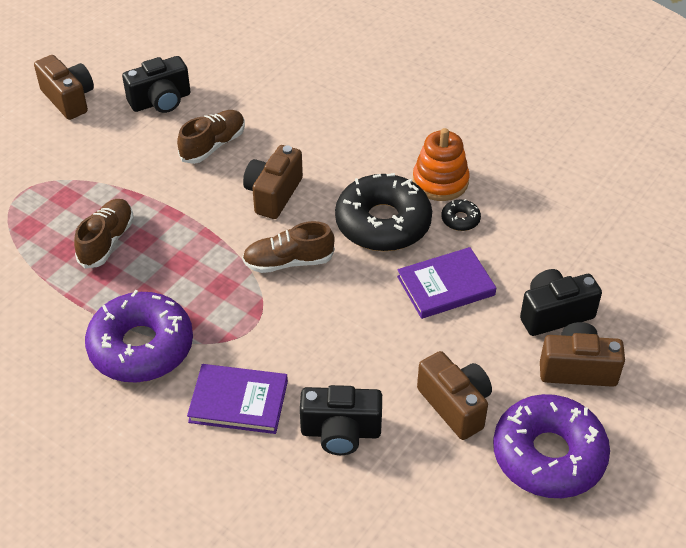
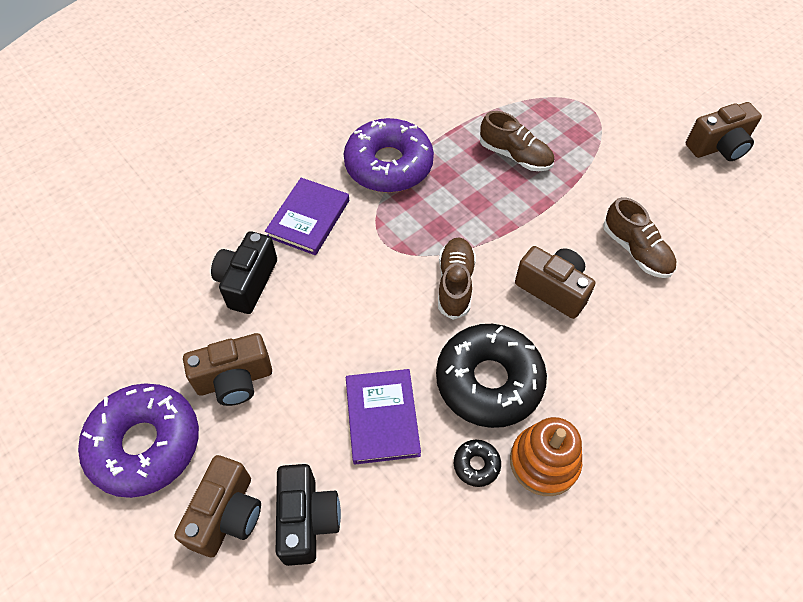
camera: 105 degrees right, 10 degrees up
black camera [122,56,191,113] -> none

